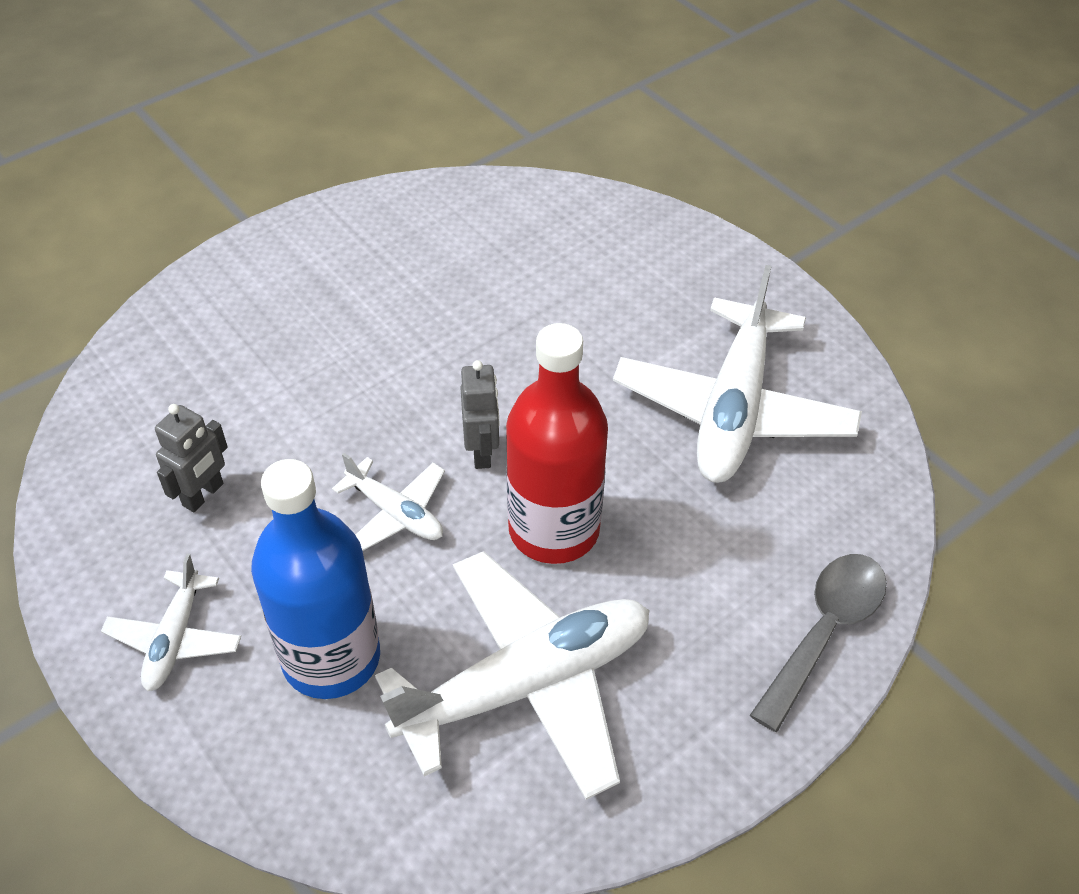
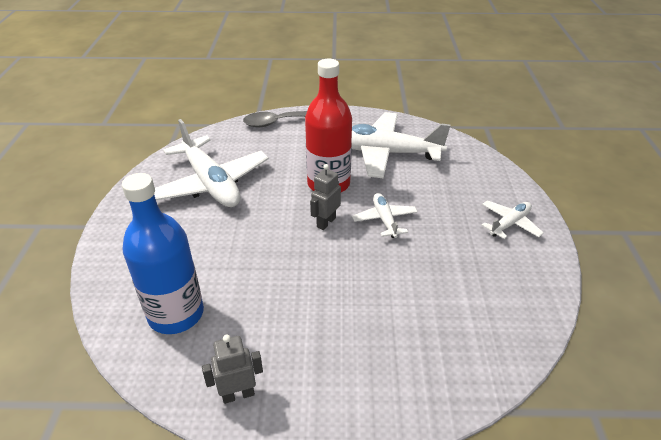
camera: 140 degrees left, 10 degrees down
grey robot [155,404,228,512] -> grey robot moved to [202,334,263,404]
blue bottle [251,459,380,699] -> blue bottle moved to [122,173,204,334]
white plane [613,265,862,483] -> white plane turned 90 degrees clockwise [154,119,269,207]

